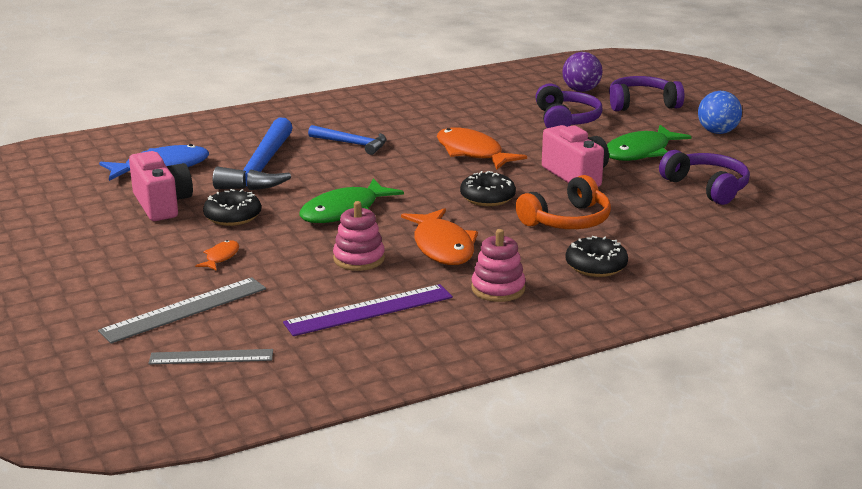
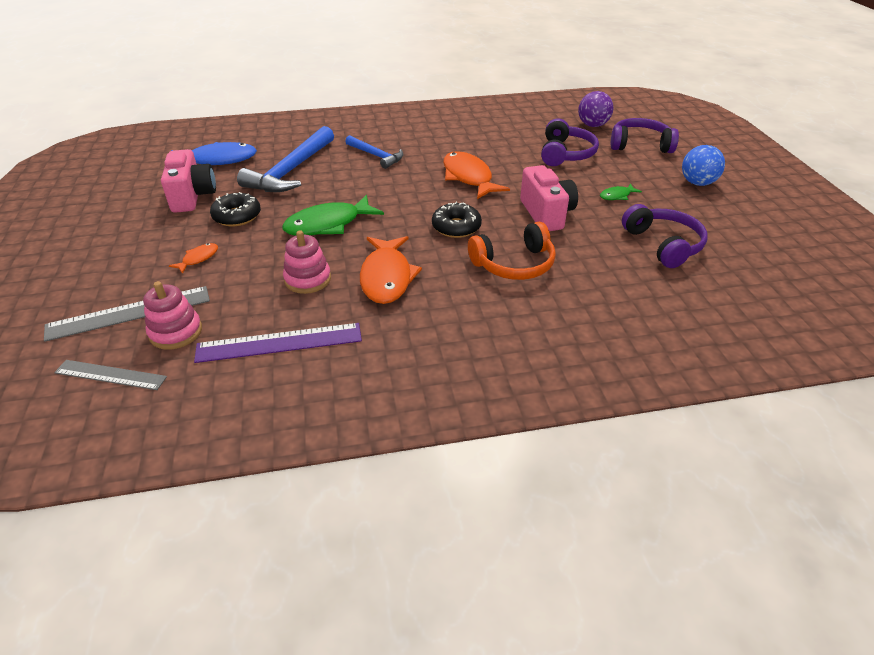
camera: 15 degrees right, 15 degrees up
pink stacking toy [471,229,526,302] -> pink stacking toy moved to [143,281,202,350]
black donut [566,236,628,277] -> none
green fish [607,125,692,161] -> green fish [600,183,642,200], size x0.48

